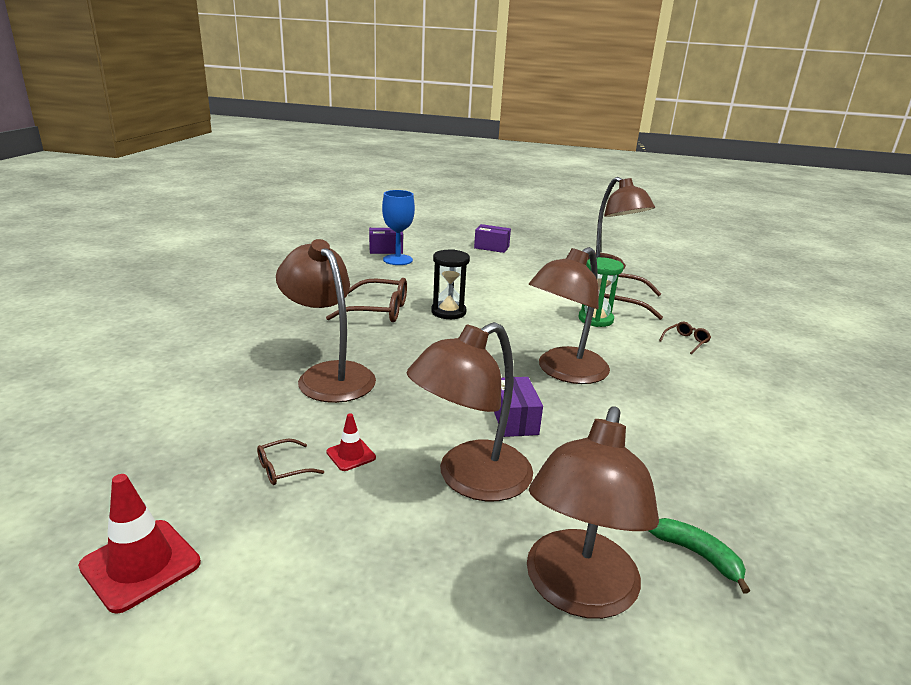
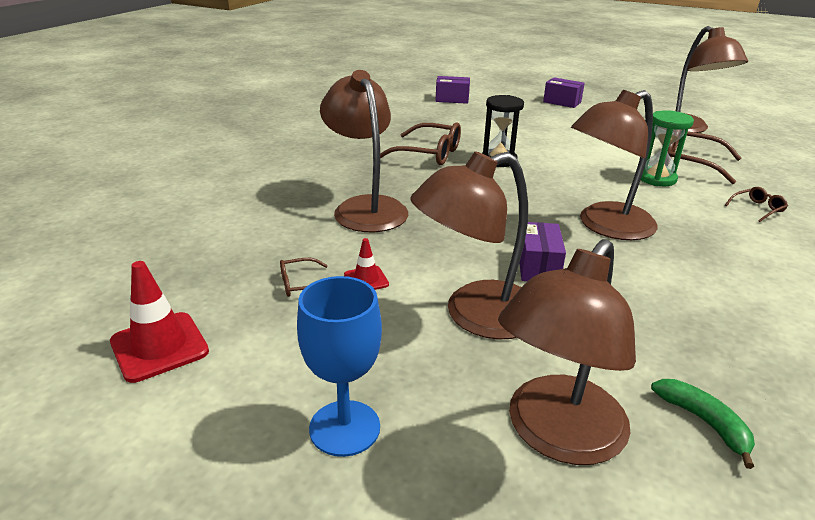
camera: 15 degrees right, 5 degrees up
blue goblet [382,190,415,265] -> blue goblet moved to [297,276,382,457]

